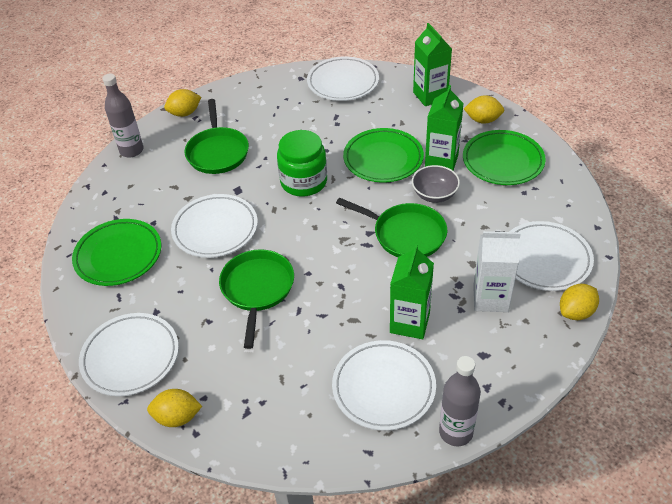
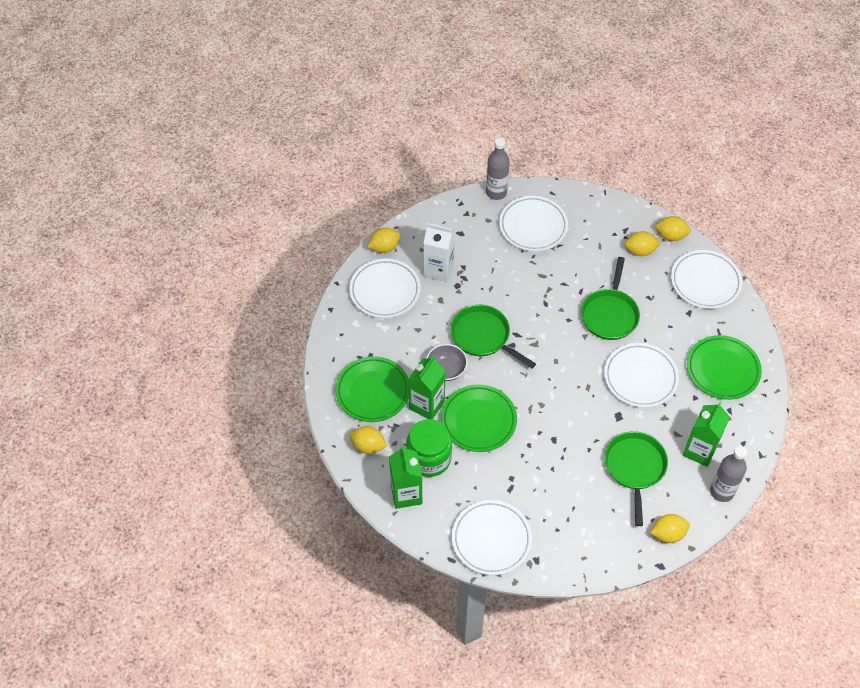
camera: 170 degrees left, 10 degrees up
green jar [277,130,327,197] -> green jar moved to [406,419,452,477]
green carton [390,244,434,339] -> green carton moved to [683,402,730,467]
none -> yellow lemon [625,231,661,256]

